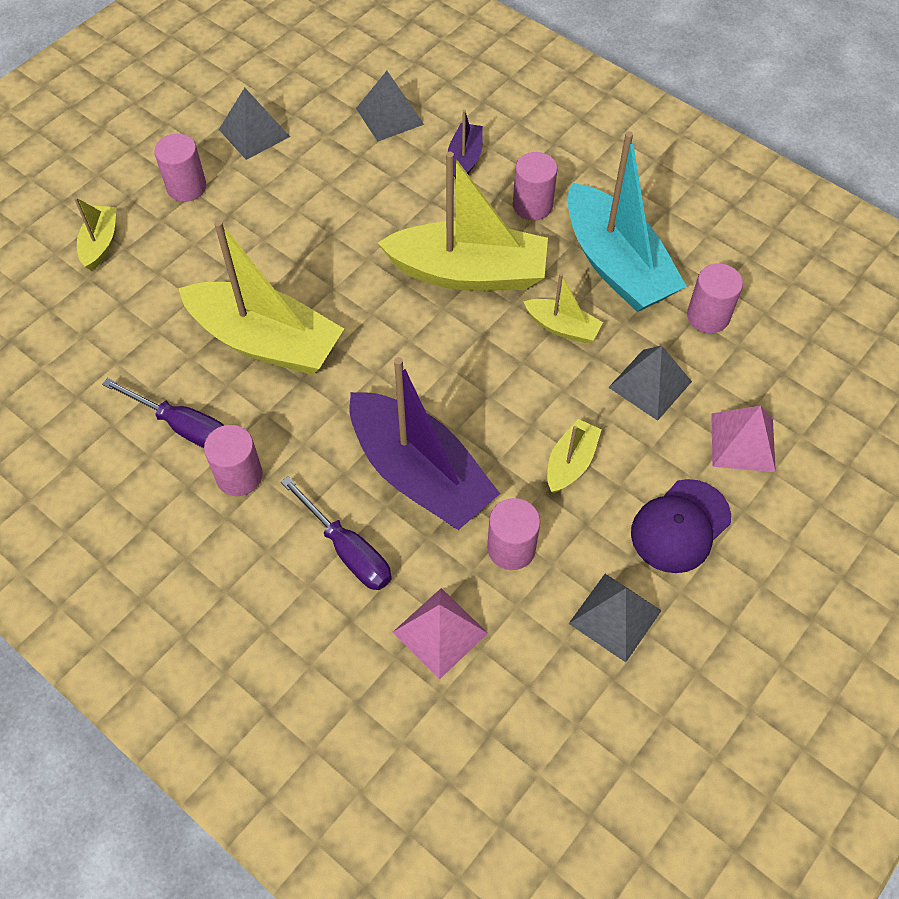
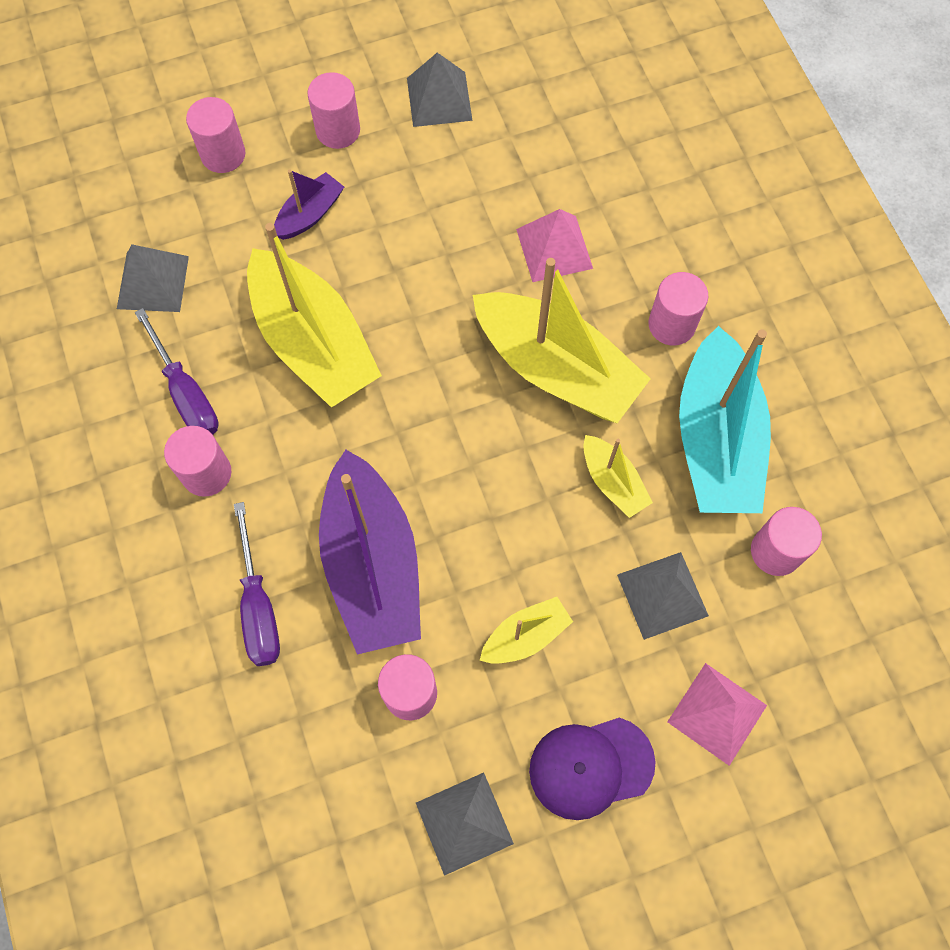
camera: 30 degrees right, 10 degrees up
yellow boat [74,197,117,271] -> pink cylinder [186,97,246,173]
grey pyramid [356,71,424,142] -> grey pyramid moved to [117,244,189,312]
pink pyramid [393,588,488,680] -> pink pyramid moved to [516,209,593,282]
purple boat [448,110,483,178] -> purple boat moved to [274,170,344,240]

